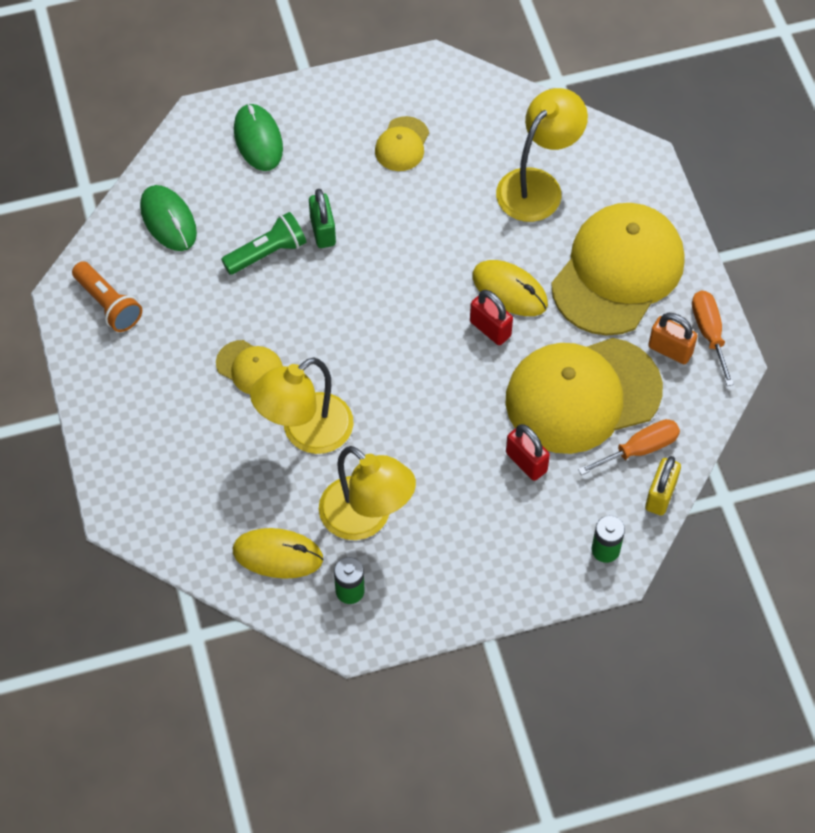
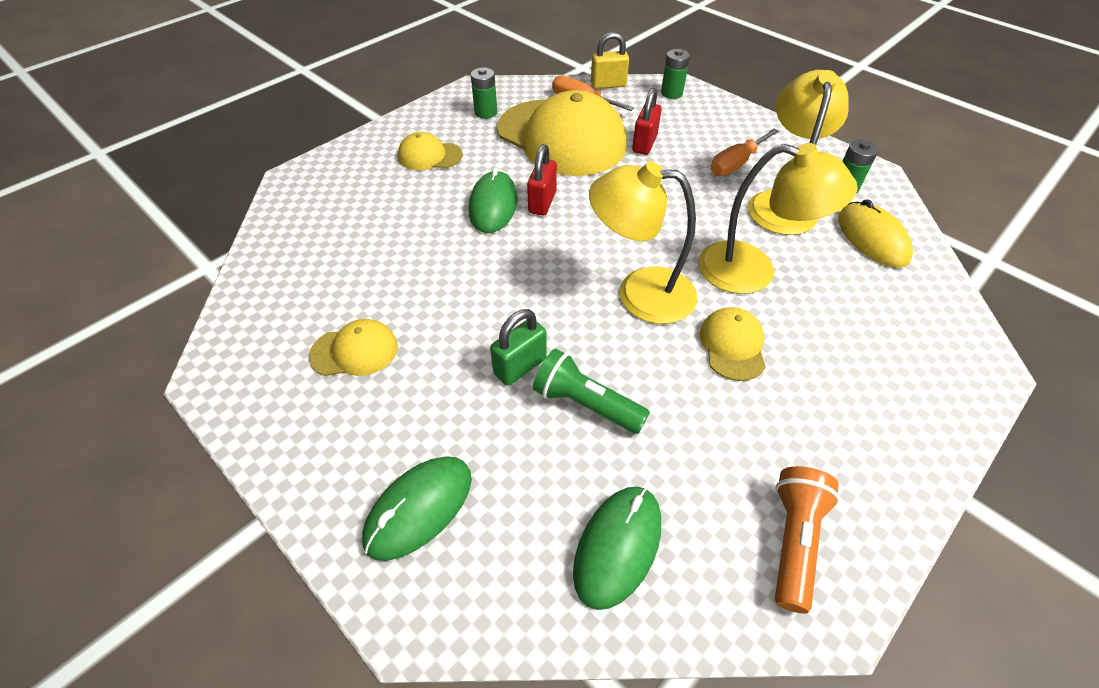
camera: 120 degrees left, 10 degrees down
yellow mouse [472,260,548,316] -> green mouse [468,167,518,233]
yellow lamp [496,88,588,222] -> yellow lamp moved to [589,161,698,324]
yellow cap [551,203,685,336] -> yellow cap [398,132,463,170], size x0.45
orange padlock [648,313,698,364] -> green battery [471,68,497,119]
orange screwdriver [692,291,734,386] -> orange screwdriver moved to [711,129,779,176]

